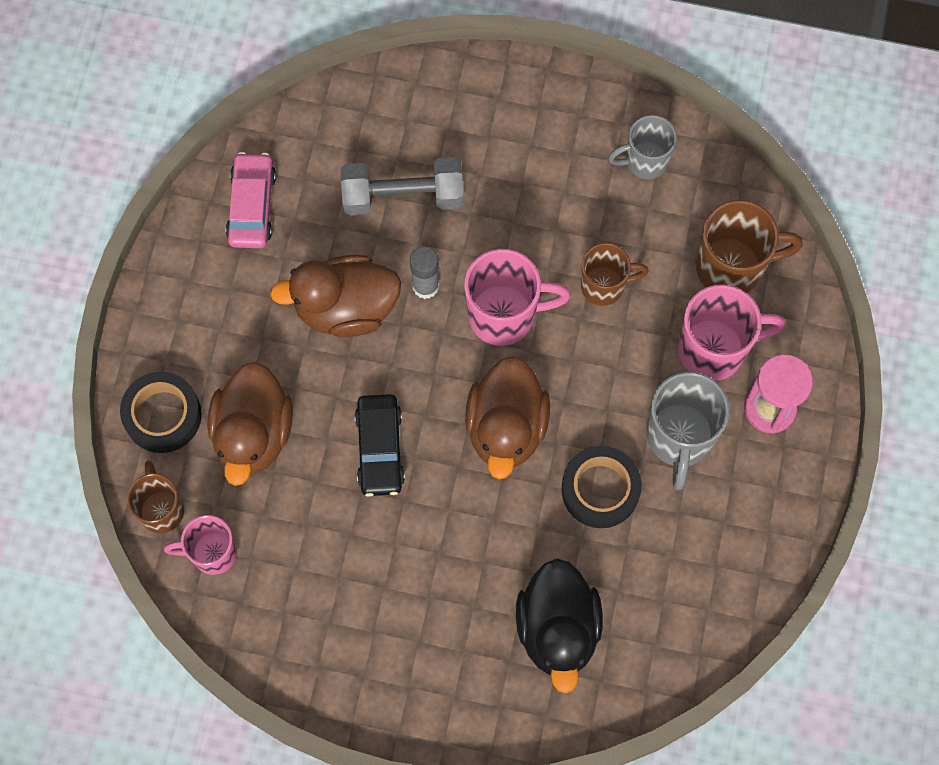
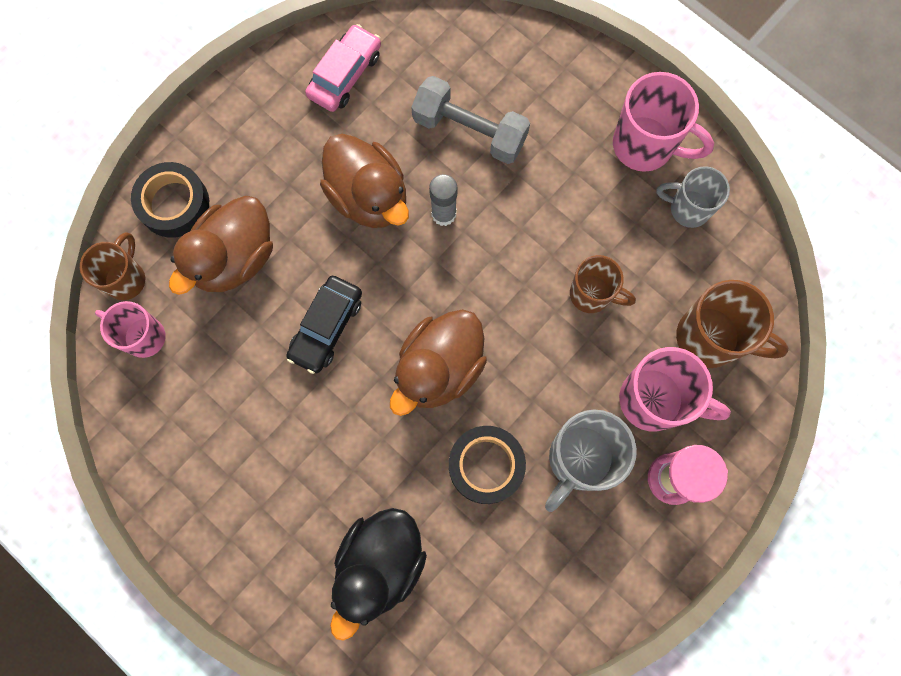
camera: 30 degrees right, 5 degrees up
brown duck [270,255,401,337] -> brown duck turned 150 degrees counterclockwise [320,134,409,228]
pink mug [464,249,571,346] -> pink mug moved to [613,72,714,172]

